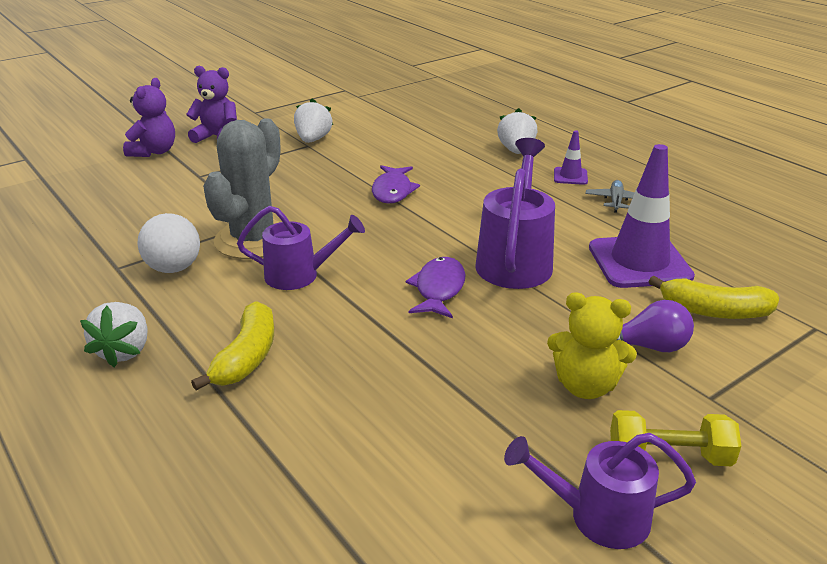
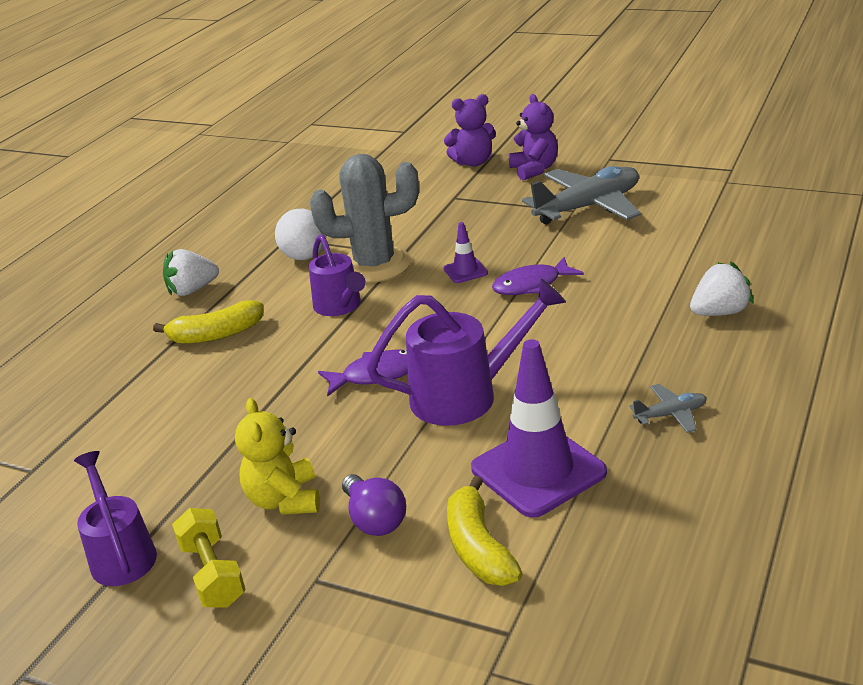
camera: 65 degrees right, 0 degrees up
white strawberry [294,99,333,143] -> grey plane [522,166,641,224]
purple traffic cone [554,130,588,185] -> purple traffic cone moved to [443,222,488,283]

